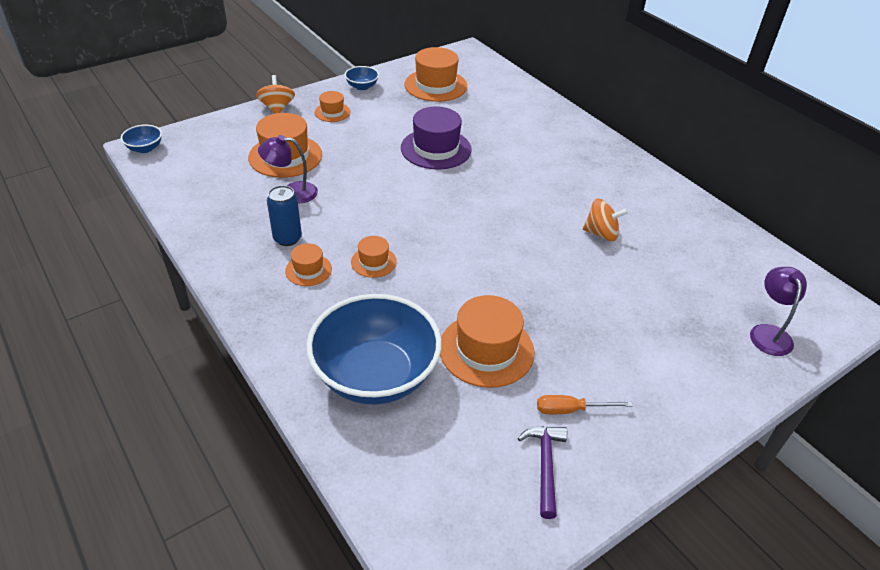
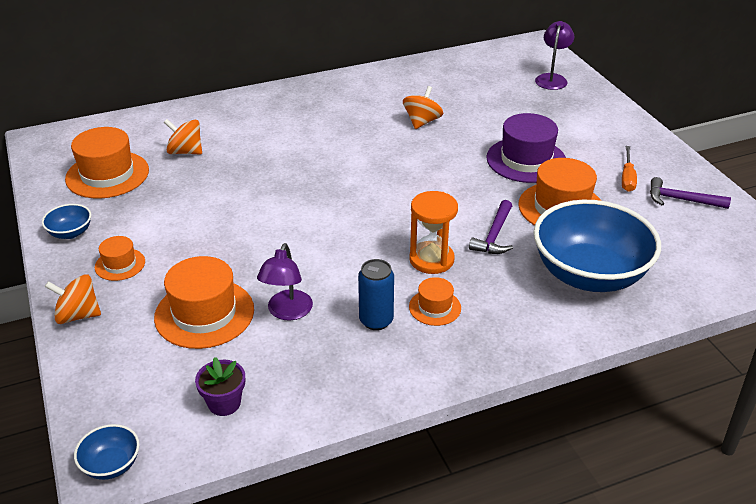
camera: 75 degrees left, 5 degrees down
orange hat [351,236,397,278] -> orange hourglass [409,191,458,274]
purple hat [401,106,472,169] -> purple hat moved to [486,113,566,183]
purple lamp [750,267,807,356] -> purple lamp turned 90 degrees clockwise [535,21,574,90]
none -> orange spinning top [164,119,202,155]
none -> purple flower pot [195,357,245,416]
none -> purple hammer [469,200,513,254]

